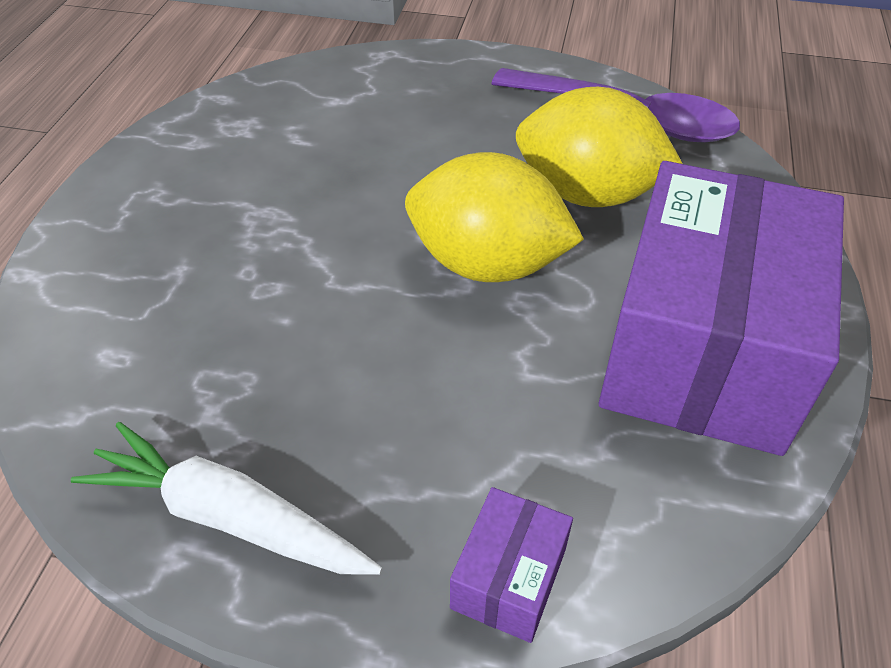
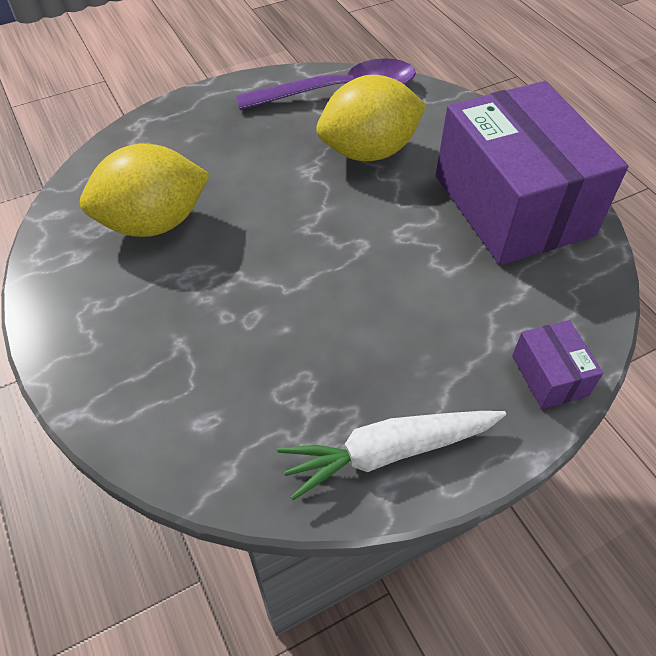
camera: 40 degrees left, 5 degrees up
yellow lemon [405,152,584,282] -> yellow lemon moved to [80,144,210,237]

